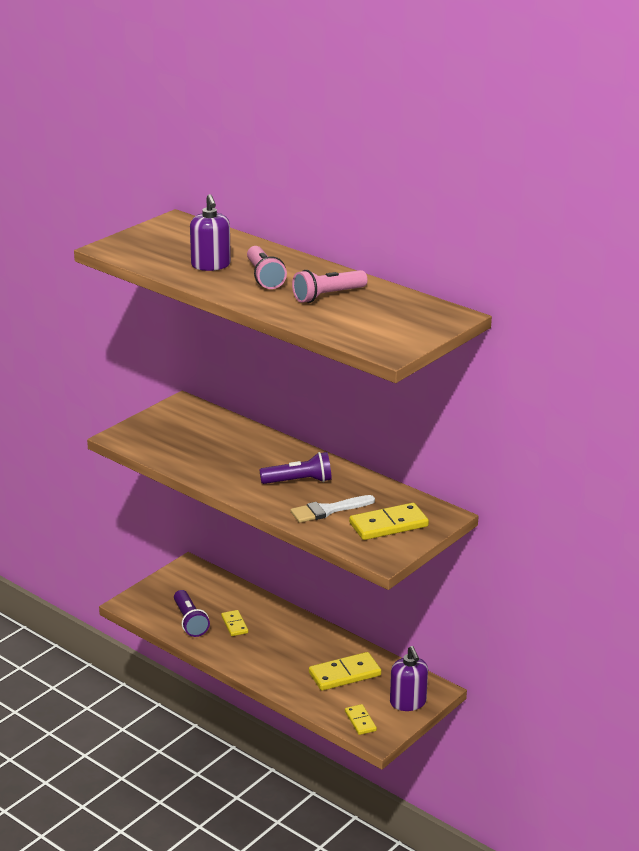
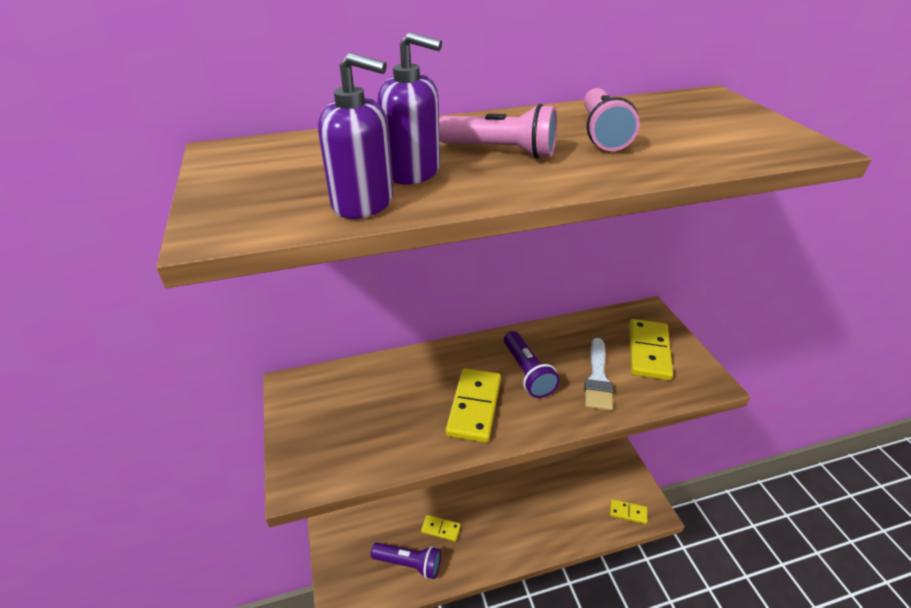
camera: 55 degrees left, 10 degrees up
purple flashlight [259,452,332,484] -> purple flashlight turned 135 degrees clockwise [504,331,560,398]
yellow domino [309,652,381,691] -> yellow domino moved to [446,368,501,443]
purple soap dispenser [390,646,428,711] -> purple soap dispenser moved to [318,53,393,219]

